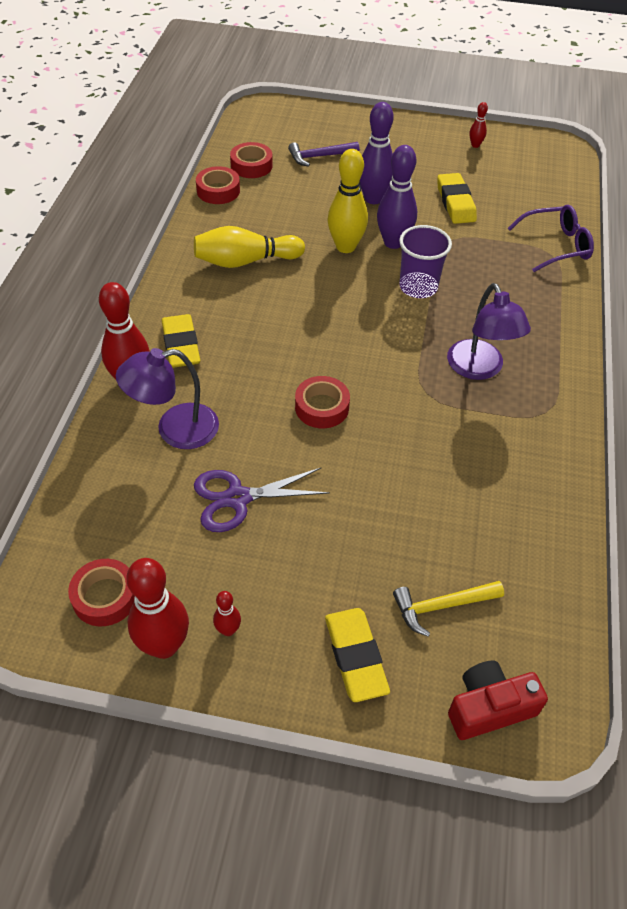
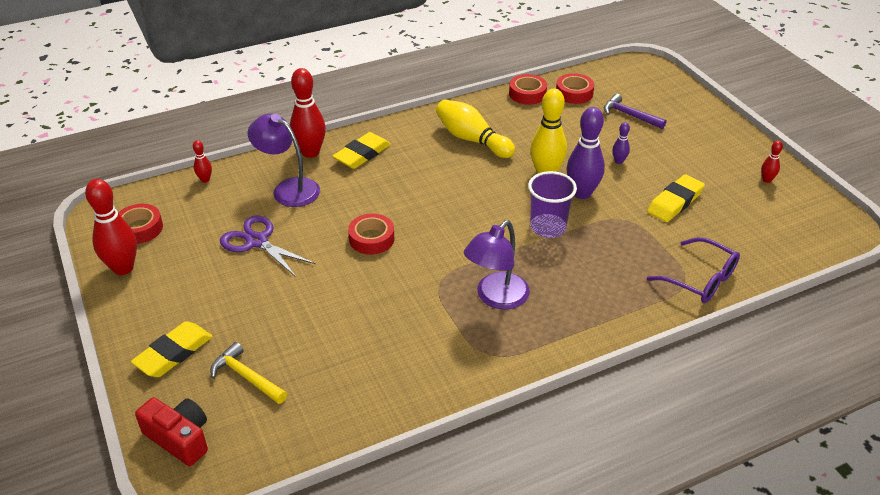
camera: 55 degrees right, 10 degrees down
red bowling pin [213,591,241,636] -> red bowling pin moved to [193,140,212,183]
purple bowling pin [360,102,394,204] -> purple bowling pin [612,122,630,164], size x0.48

